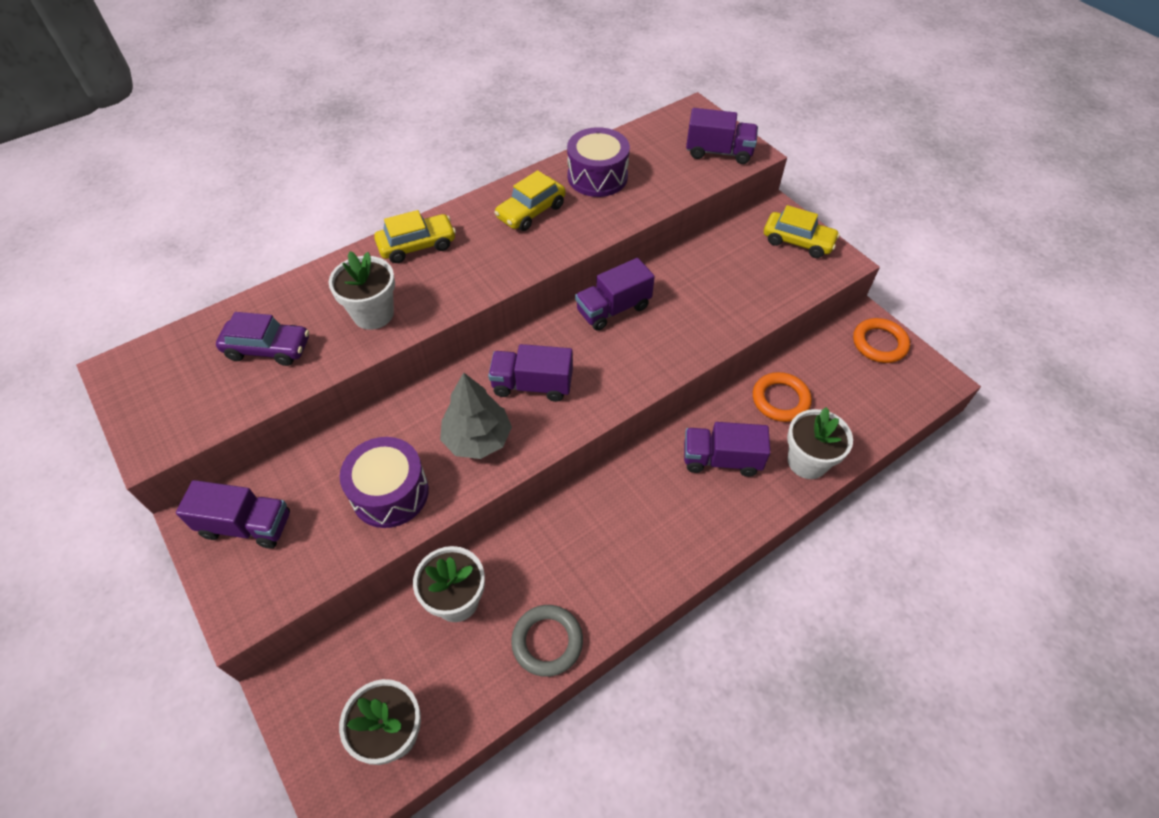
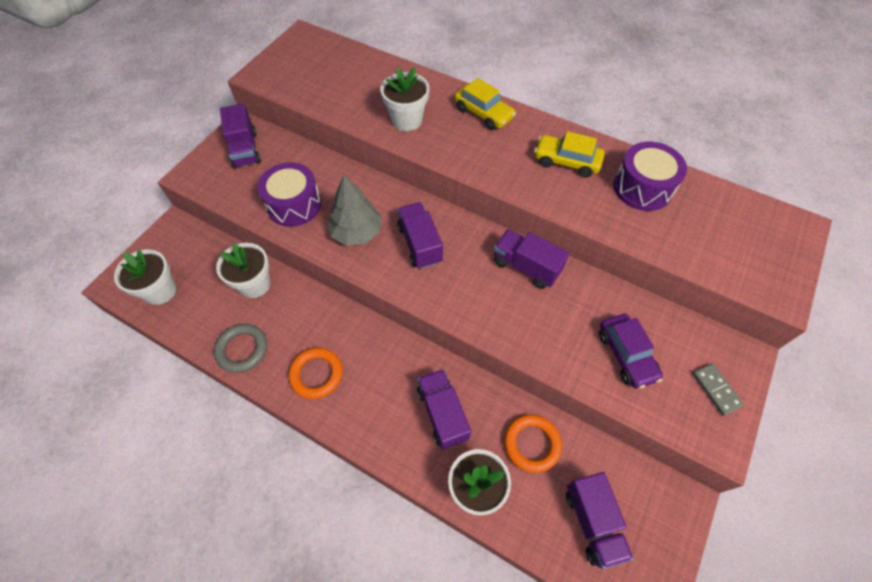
camera: 65 degrees right, 5 degrees up
purple car [216,312,309,366] -> purple car moved to [599,314,663,389]
purple truck [686,108,758,164] -> purple truck moved to [566,472,634,569]
yellow car [764,205,840,258] -> grey domino [693,363,744,416]
orange ring [853,318,910,363] -> orange ring moved to [289,348,343,399]

